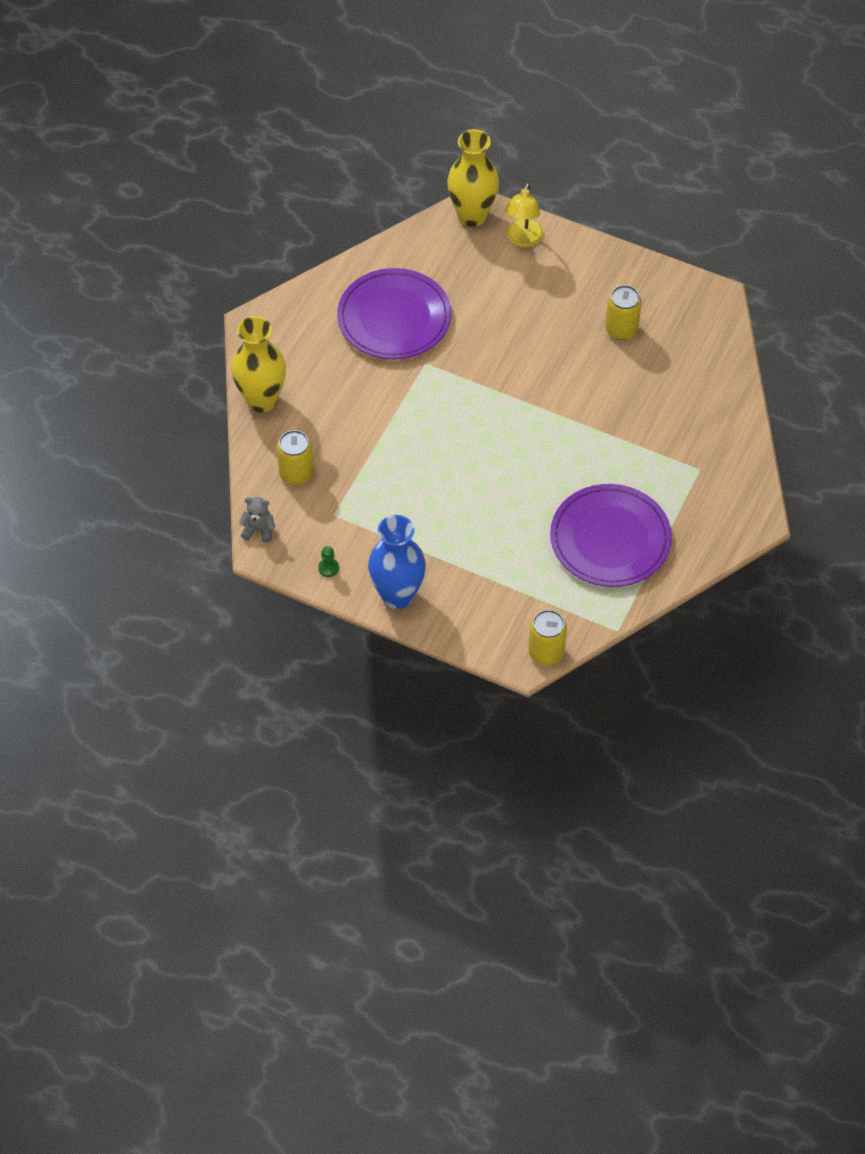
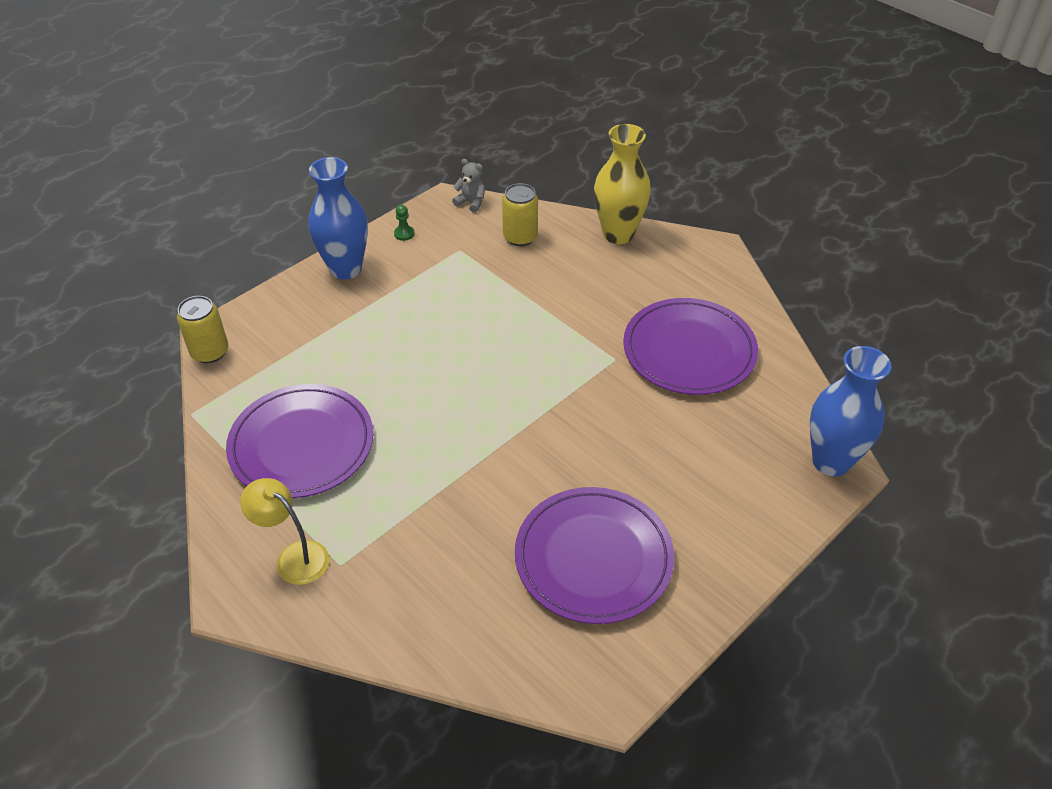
camera: 110 degrees right, 10 degrees down
grey teddy bear [239,497,275,543] -> grey teddy bear turned 90 degrees counterclockwise [452,159,485,213]
yellow vase [447,129,499,227] -> blue vase [810,346,892,476]
yellow lamp [505,183,544,247] -> yellow lamp moved to [240,478,329,585]
yellow can [605,285,642,340] -> purple plate [515,487,674,624]

